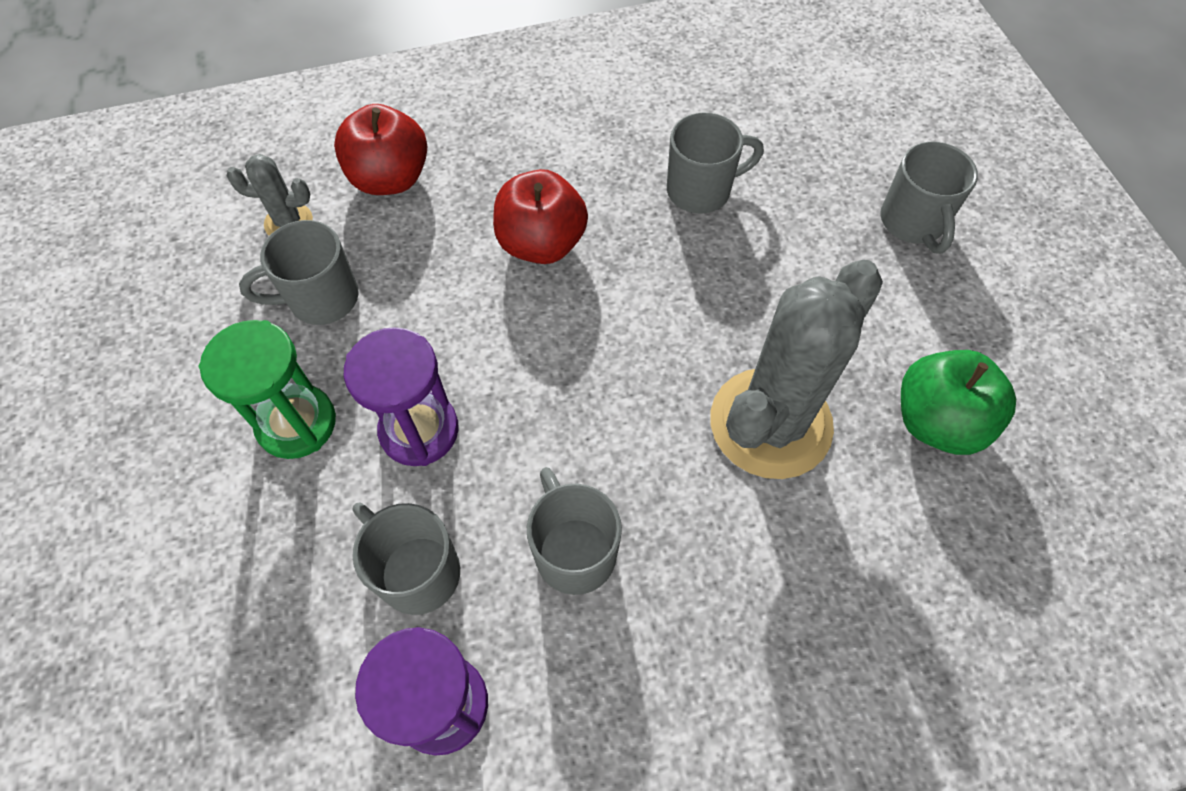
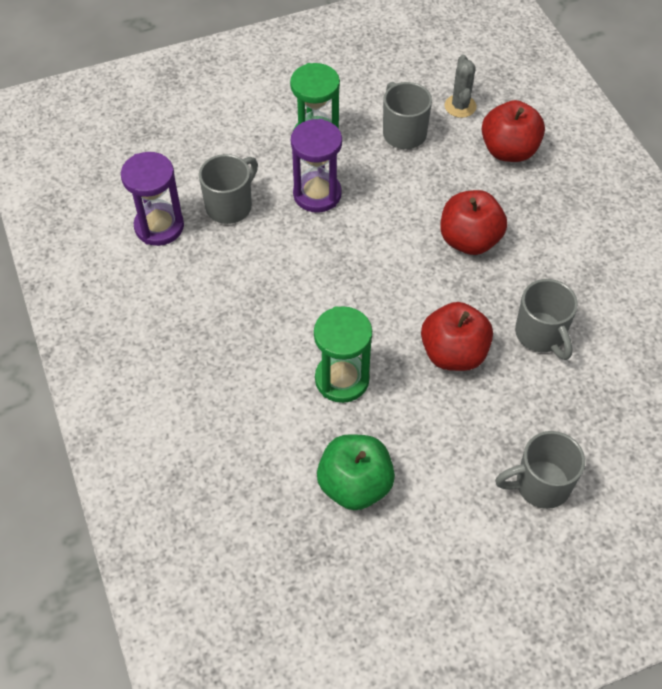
camera: 85 degrees right, 5 degrees down
grey mug [527,467,622,595] -> none
grey cactus [710,260,883,479] -> green hourglass [314,306,372,403]
none -> red apple [421,302,493,371]

